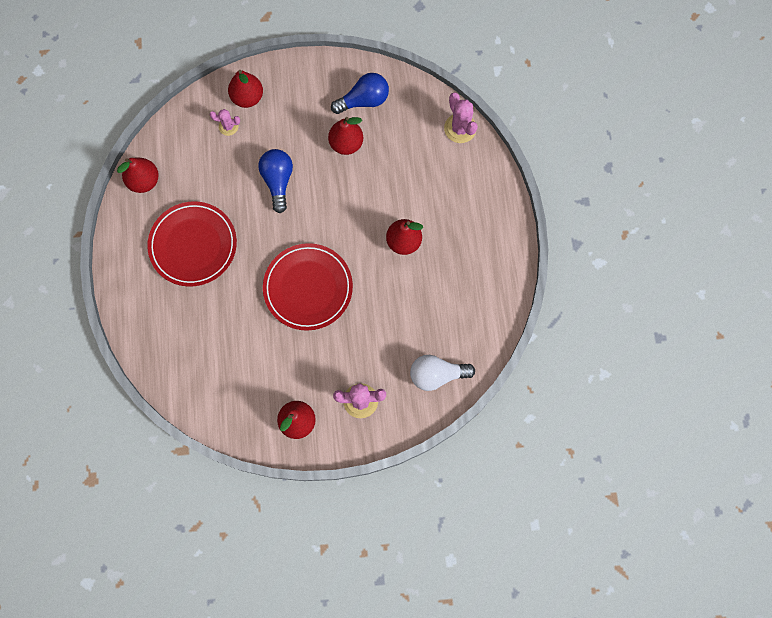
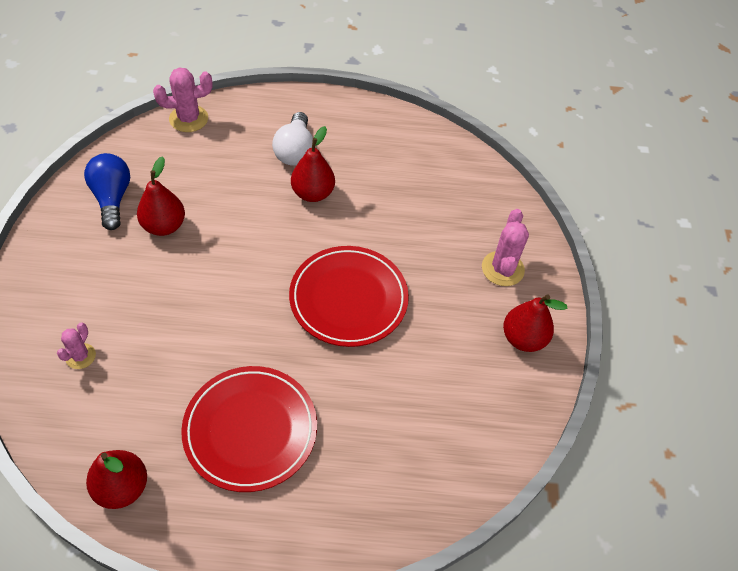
camera: 85 degrees left, 20 degrees down
red pear [228,70,263,108] -> none
blue light bulb [258,149,293,213] -> none
white light bulb [410,355,475,391] -> white light bulb moved to [272,112,313,166]

